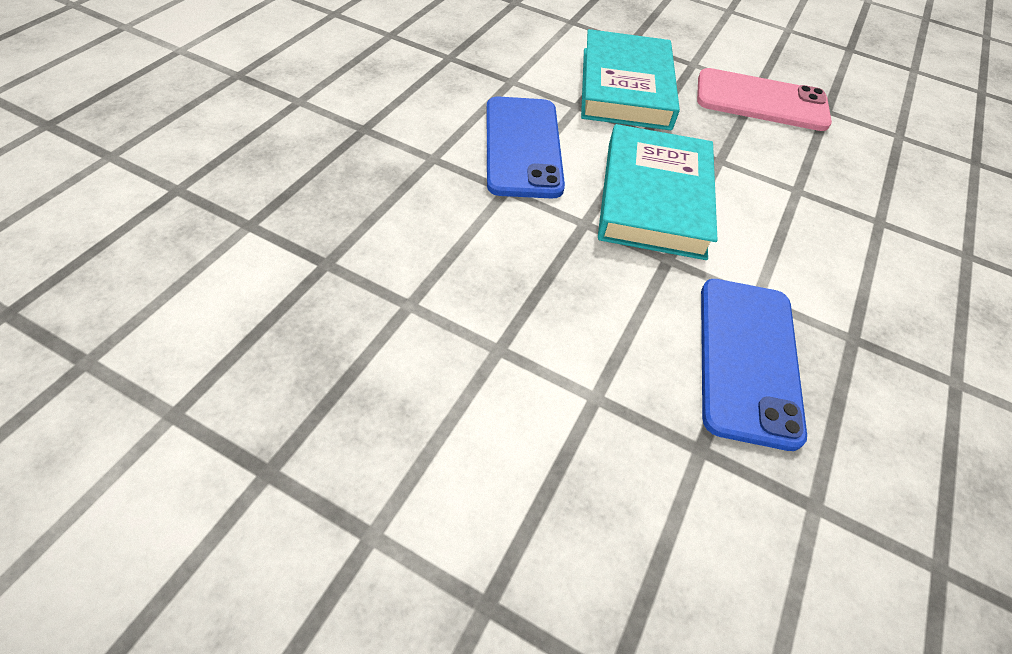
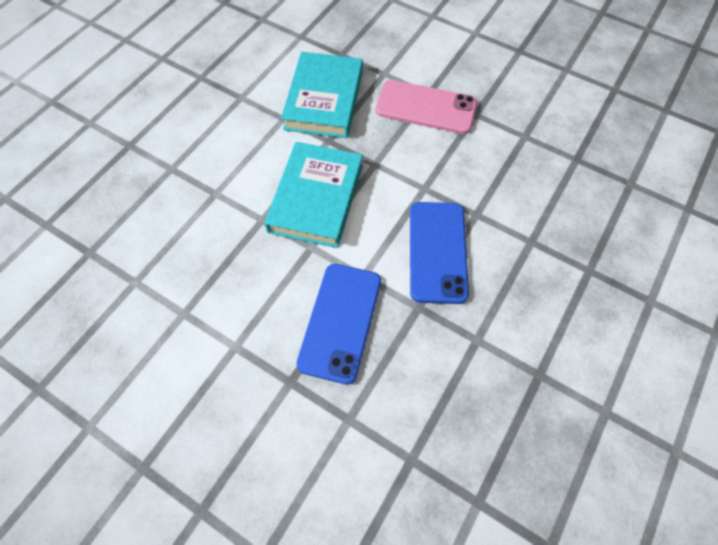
camera: 10 degrees right, 10 degrees up
blue phone [487,96,565,198] -> blue phone moved to [410,202,469,304]

